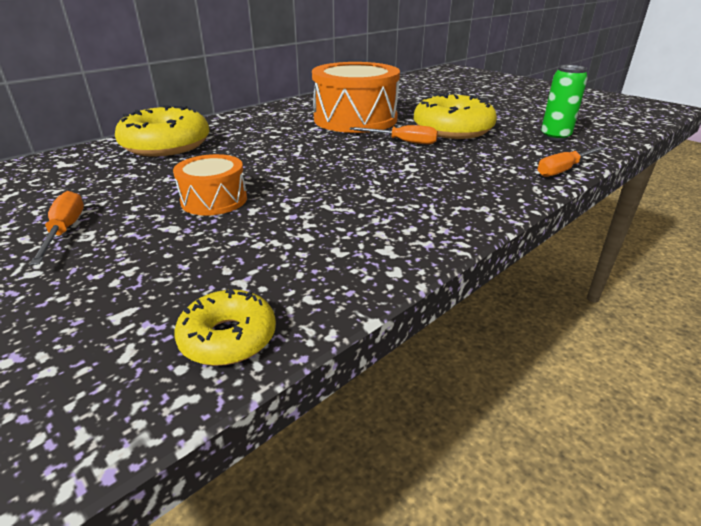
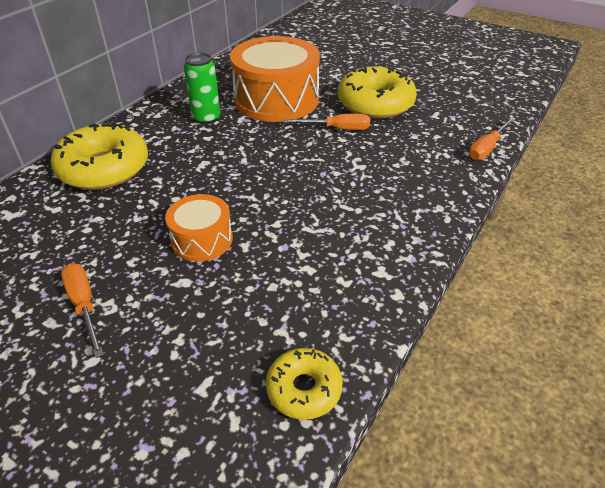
camera: 15 degrees left, 10 degrees up
green can [541,65,588,141] -> green can moved to [184,53,221,125]

